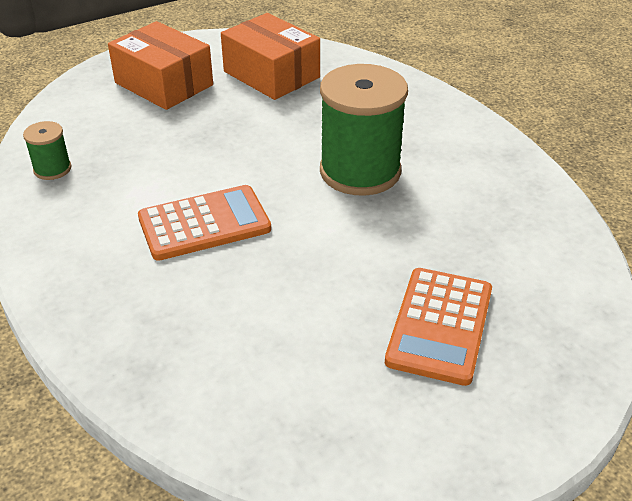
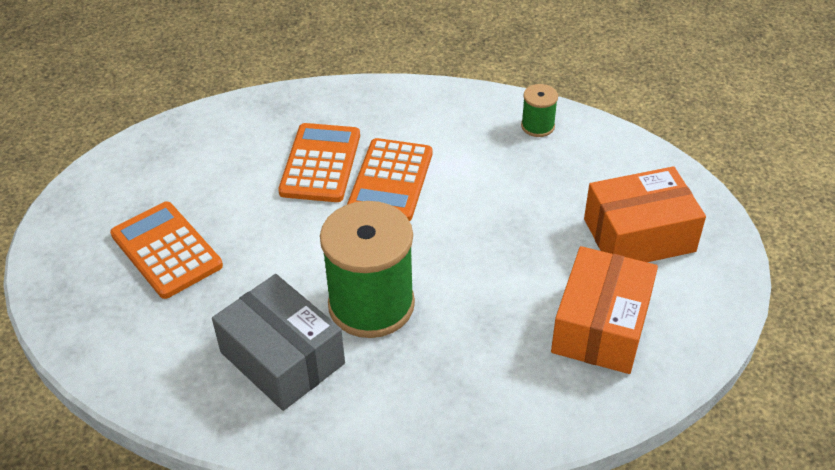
camera: 125 degrees right, 5 degrees up
orange box [221,13,320,100] -> orange box turned 60 degrees counterclockwise [551,246,658,374]
none -> grey box [212,274,345,411]
none -> orange calculator [278,123,360,202]

